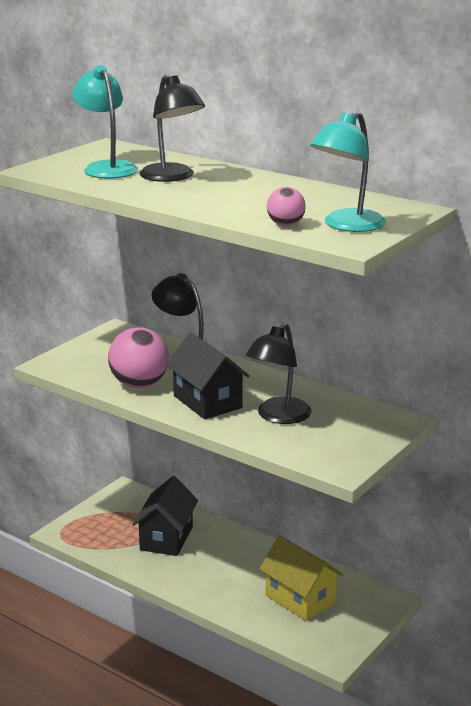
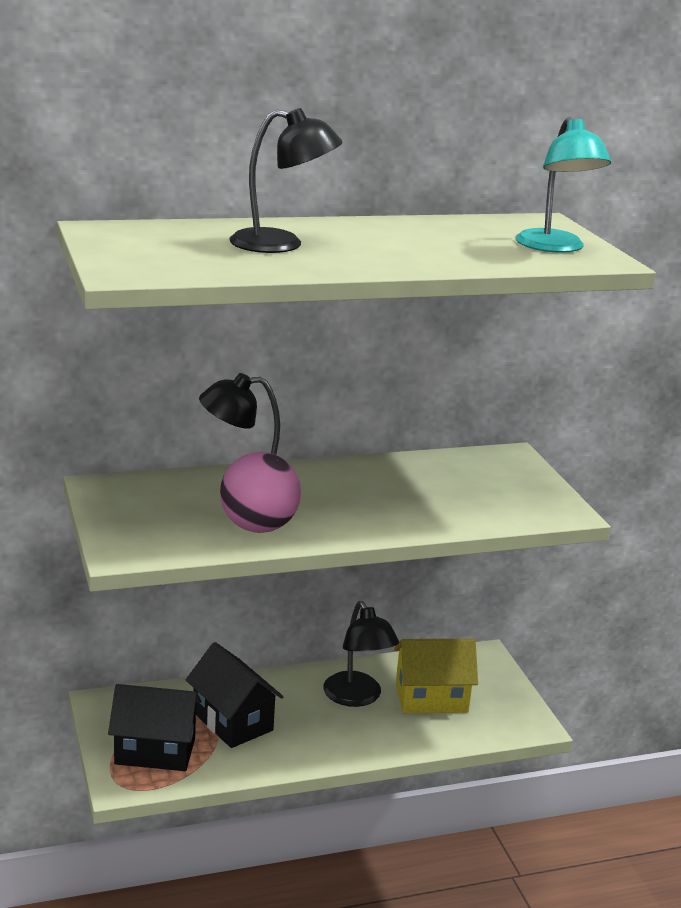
camera: 55 degrees left, 0 degrees up
turquoise lamp [72,65,138,179] -> none
black house [166,333,250,419] -> black house moved to [108,684,201,771]
black lamp [246,323,312,424] -> black lamp moved to [323,601,399,707]
pink ball [267,187,306,226] -> none

